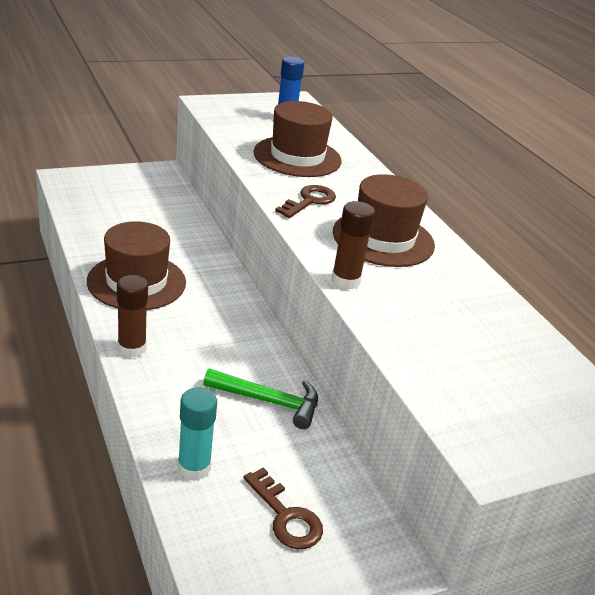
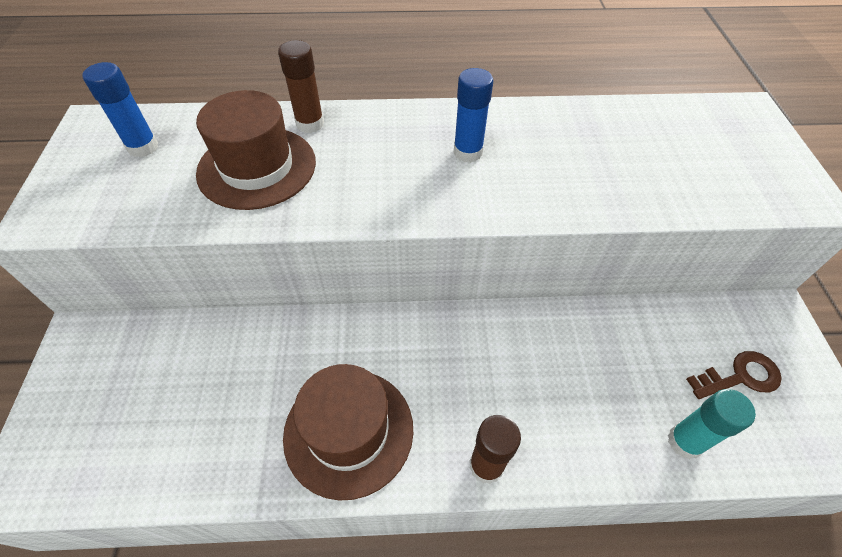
camera: 65 degrees left, 20 degrees up
green hammer [203,369,318,429] -> none
brown key [275,185,336,218] -> none
brown glue stick [332,201,375,290] -> brown glue stick moved to [278,40,324,133]
brown hat [333,174,435,267] -> blue glue stick [453,68,493,163]

